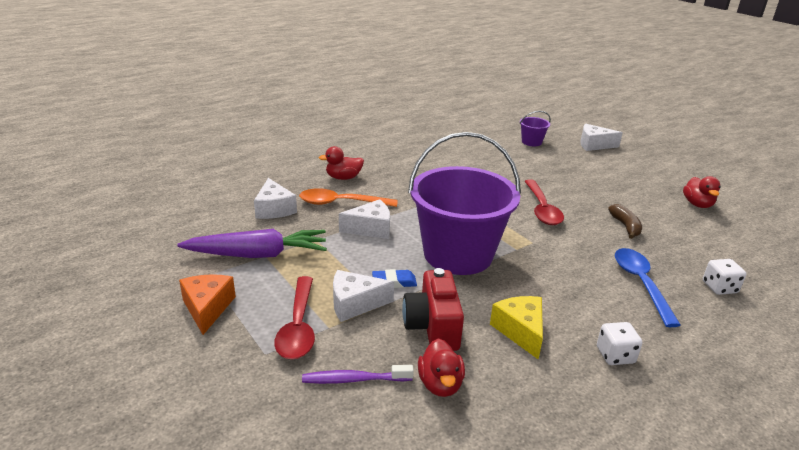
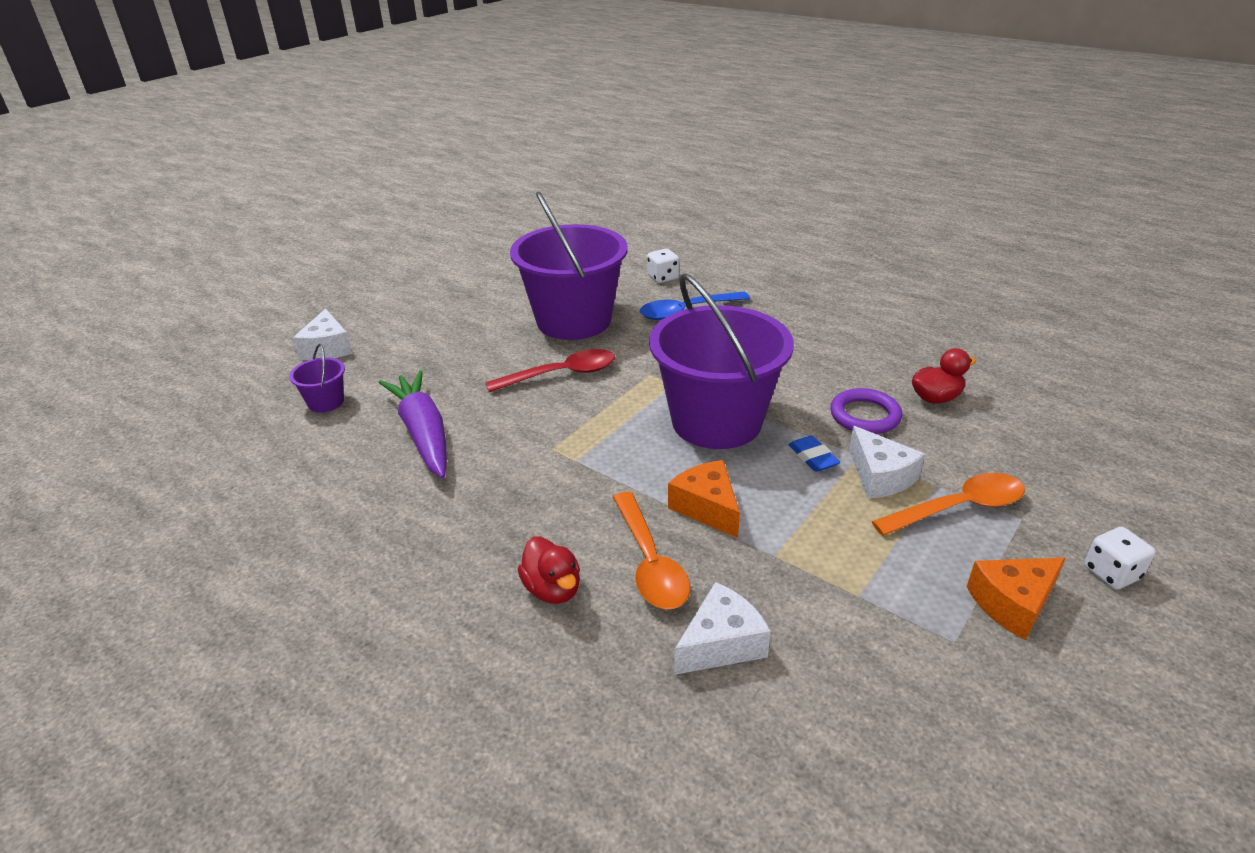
camera: 105 degrees left, 5 degrees up
purple carrot [177,229,327,258] -> purple carrot moved to [379,370,447,479]
red spoon [274,276,315,359] -> orange spoon [871,473,1025,536]
purple toothbrush [302,365,414,384] -> none
white cheese [339,199,390,239] -> orange cheese [668,460,740,538]
red camera [402,268,464,351] -> purple ring [830,388,902,434]
yellow cheese [490,296,543,359] -> none
white dice [597,322,642,365] -> white dice moved to [1084,527,1156,590]
brown banana [608,204,642,239] -> purple bucket [510,191,628,340]
red duck [683,176,721,208] -> none

